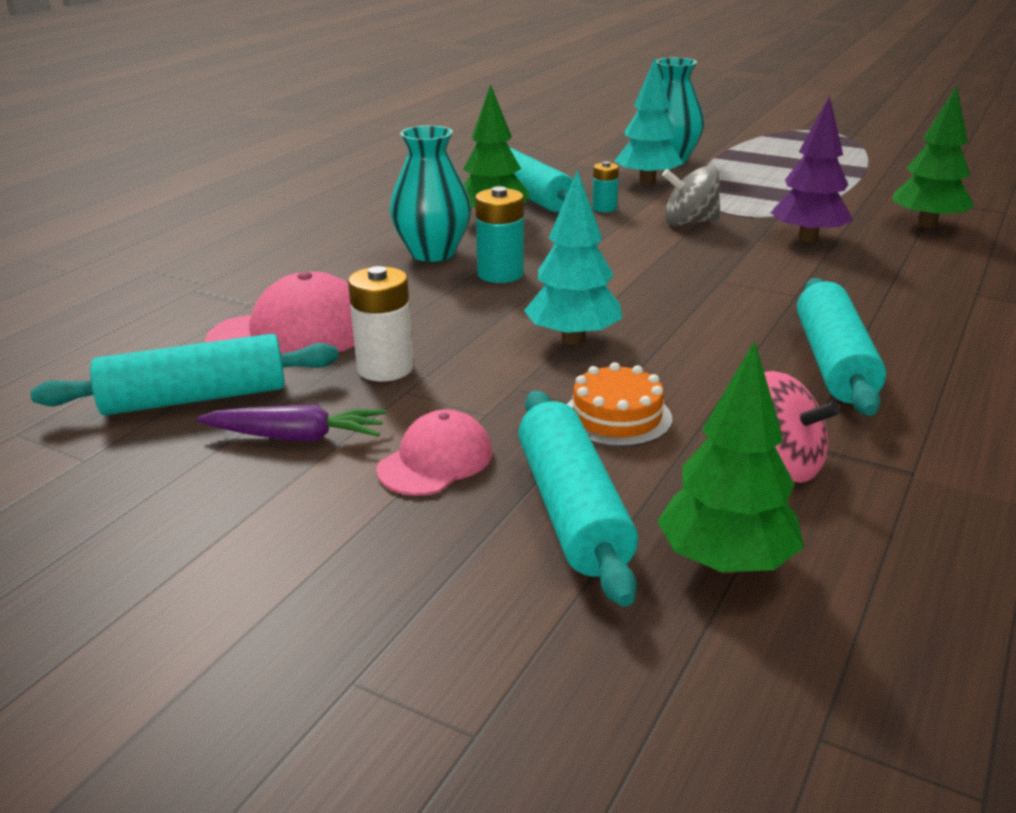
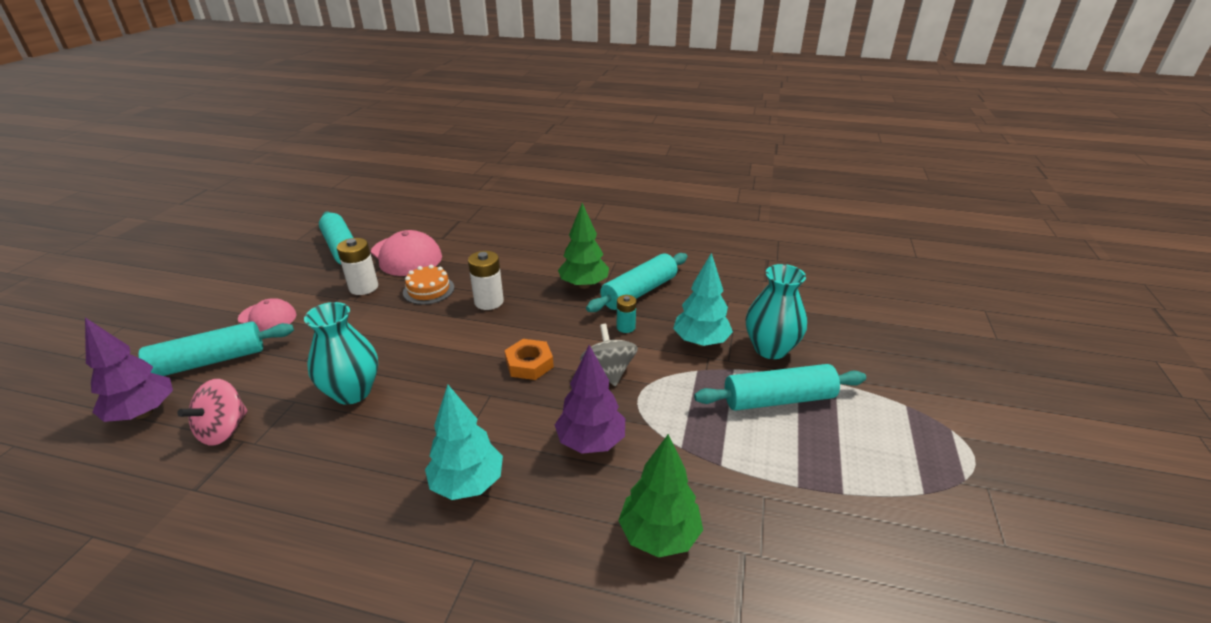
camera: 75 degrees right, 5 degrees up
purple carrot [197,404,386,441] -> none
turquoise vase [390,126,471,262] -> turquoise vase moved to [304,302,378,405]
turquoise battery [475,186,524,283] -> white battery [468,251,504,310]
turquoise tree [524,170,622,345] -> turquoise tree moved to [425,385,503,500]
orange cake [567,362,672,447] -> orange cake moved to [403,265,454,305]
green tree [657,341,804,574] -> purple tree [85,318,173,422]
turquoise rolling pin [797,278,886,416] -> turquoise rolling pin moved to [694,364,866,411]
none -> orange nut [504,339,554,380]

